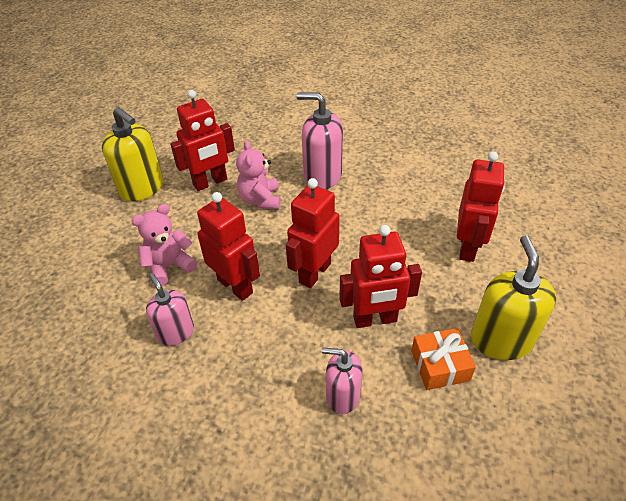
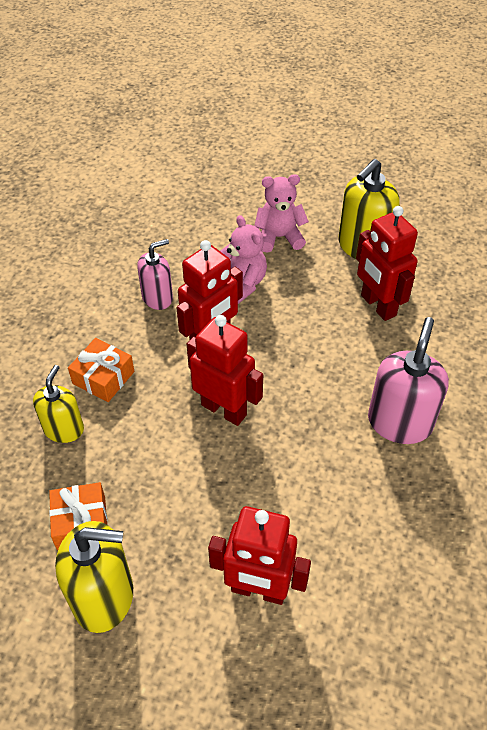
camera: 90 degrees right, 5 degrees up
pink teddy bear [236,140,281,209] -> pink teddy bear moved to [254,174,309,252]
pink soap dispenser [322,347,362,414] -> yellow soap dispenser [33,365,84,443]
red robot [339,225,422,328] -> none
none -> orange gift [68,338,134,402]

